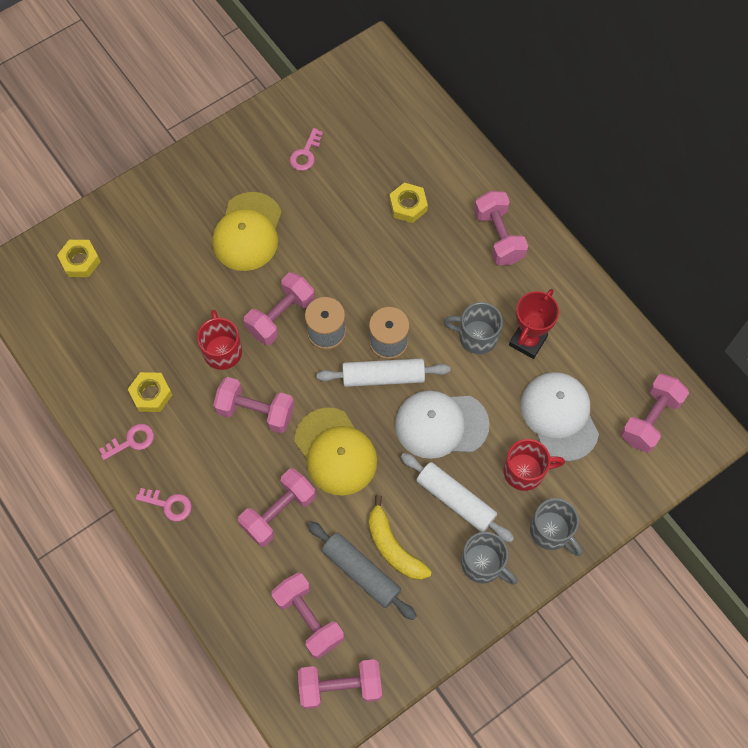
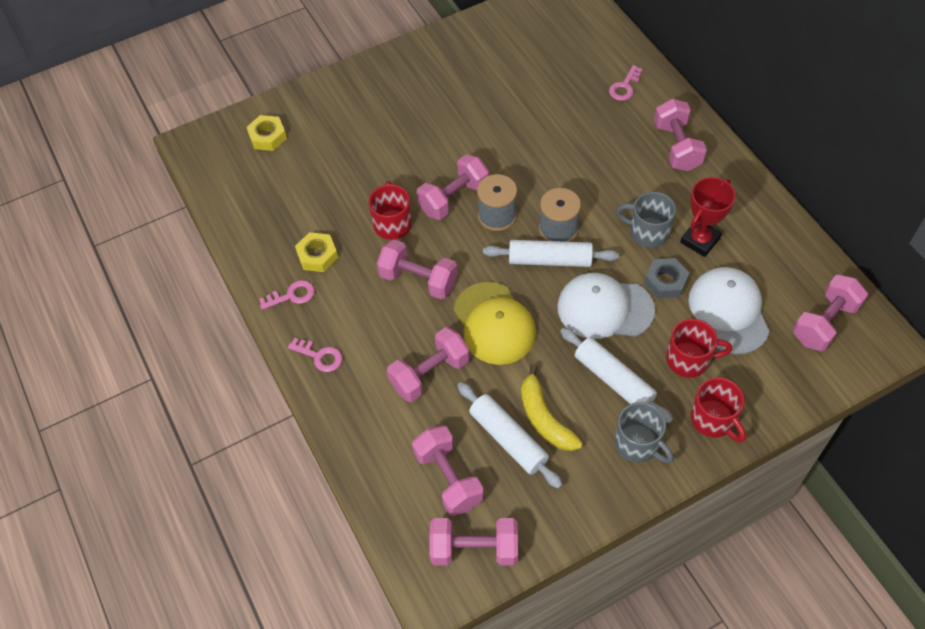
camera: 10 degrees right, 10 degrees down
yellow cap [212,192,282,271] -> none
pink key [290,128,323,171] -> pink key moved to [609,65,643,101]
grey rolling pin [307,521,417,620] -> white rolling pin [457,382,563,489]
yellow nut [389,183,428,223] -> none
grey mug [530,498,582,556] -> red mug [690,377,746,442]
none -> grey nut [644,258,689,299]

